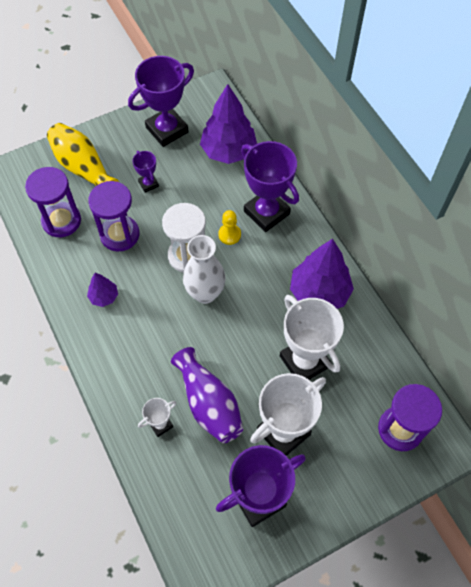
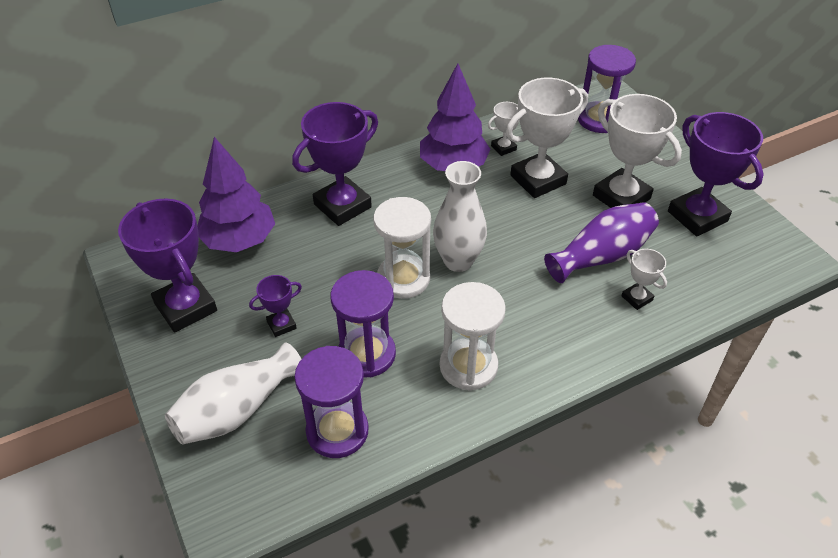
camera: 90 degrees left, 15 degrees down
yellow vase [47,123,119,186] -> white vase [165,343,301,444]
purple tree [87,273,118,307] -> white hourglass [440,282,506,390]
yellow pawn [218,210,241,245] -> none
none -> white trophy [488,102,520,156]

